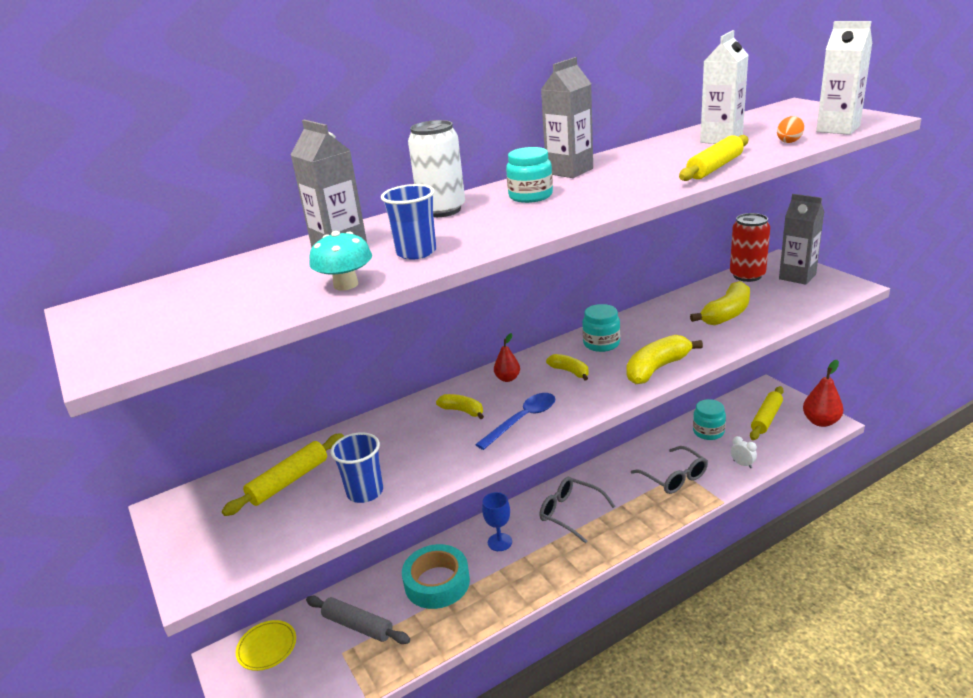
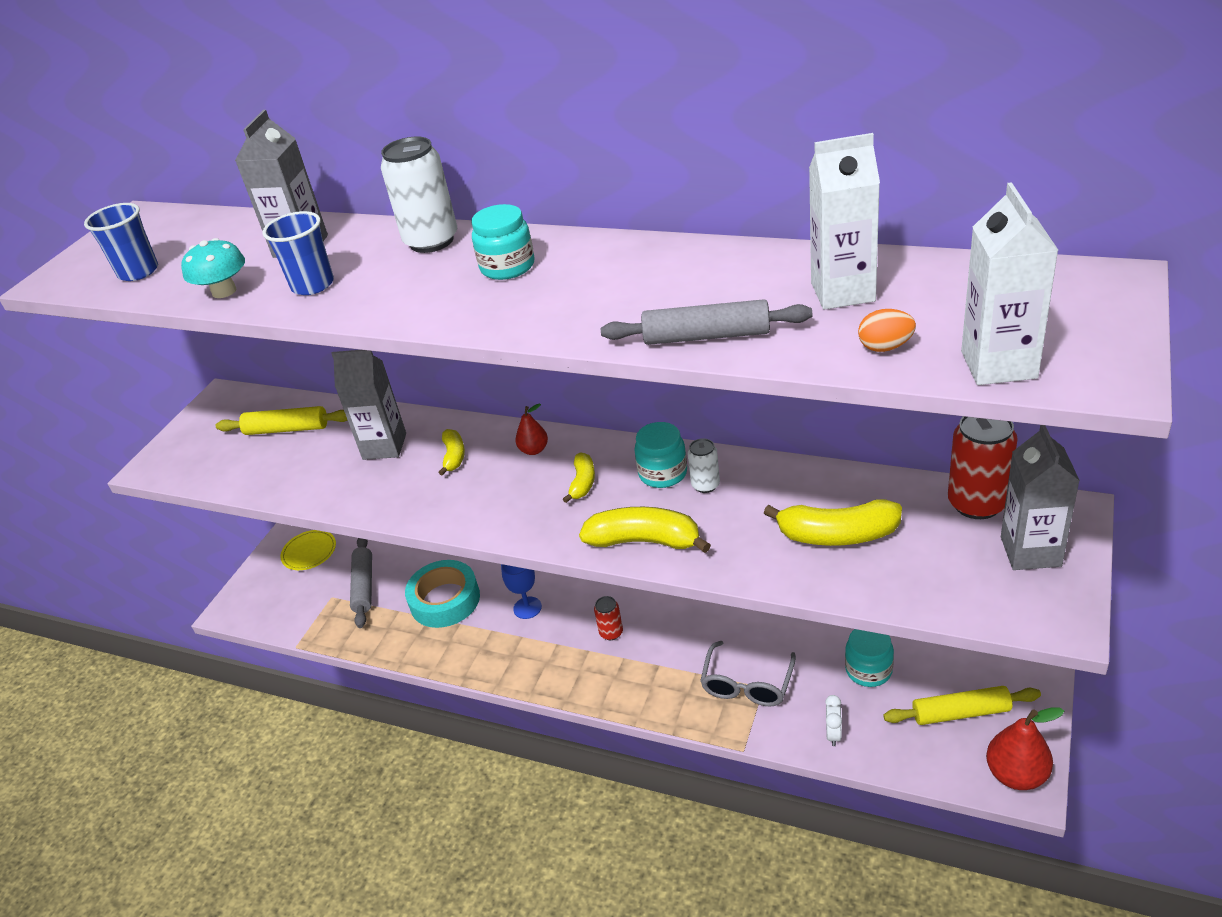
camera: 55 degrees right, 10 degrees up
blue cup [331,432,383,503] -> blue cup moved to [84,203,158,281]
blue spoon [475,393,555,450] -> none
grey glasses [539,477,615,543] -> red can [594,596,623,640]
grey carton [541,57,593,178] -> grey carton moved to [331,350,406,460]
yellow rolling pin [679,135,748,181] -> grey rolling pin [601,299,812,345]
none -> white can [688,438,720,493]

